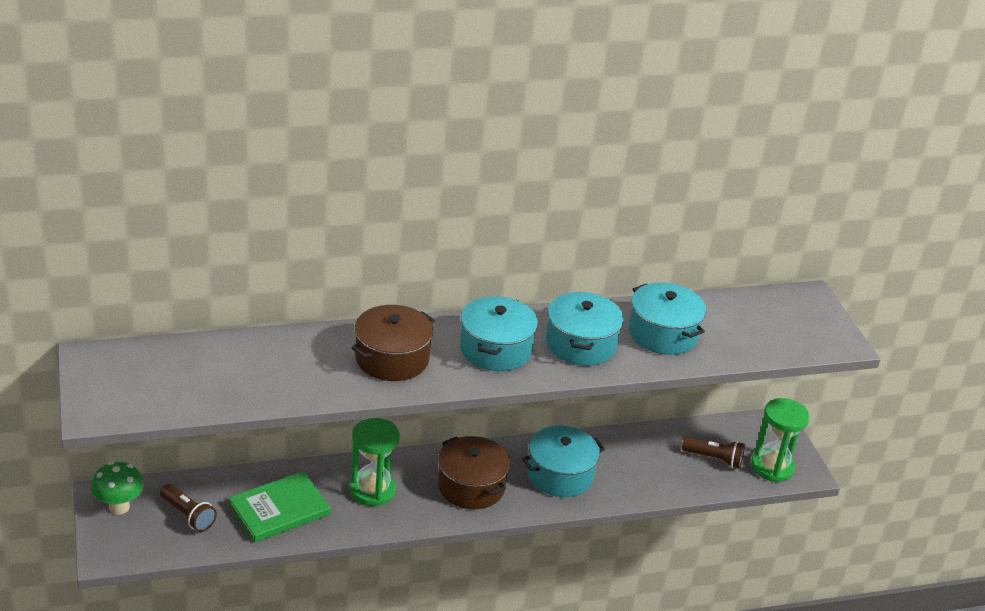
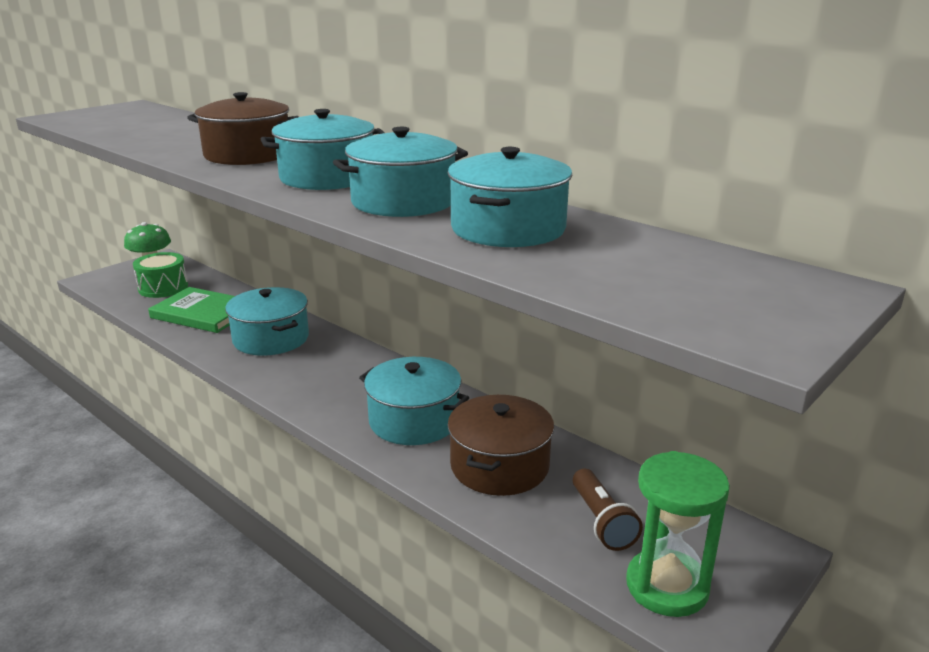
camera: 60 degrees right, 10 degrees down
brown flashlight [160,484,217,532] -> green drum [133,252,188,298]
green hourglass [350,418,400,506] -> turquoise pot [225,287,309,356]
brown pot [438,436,510,509] -> brown pot moved to [447,395,554,496]

